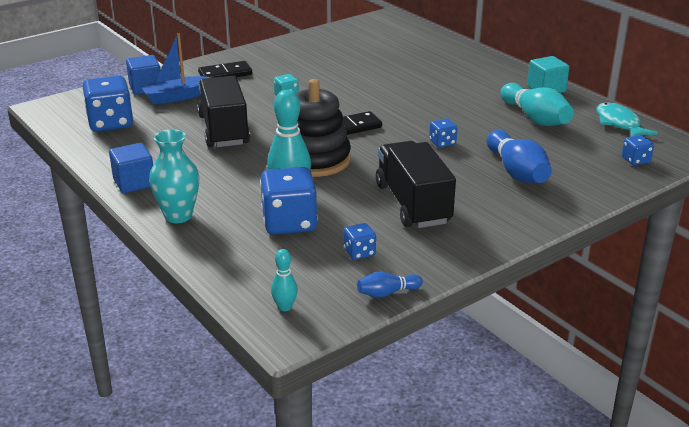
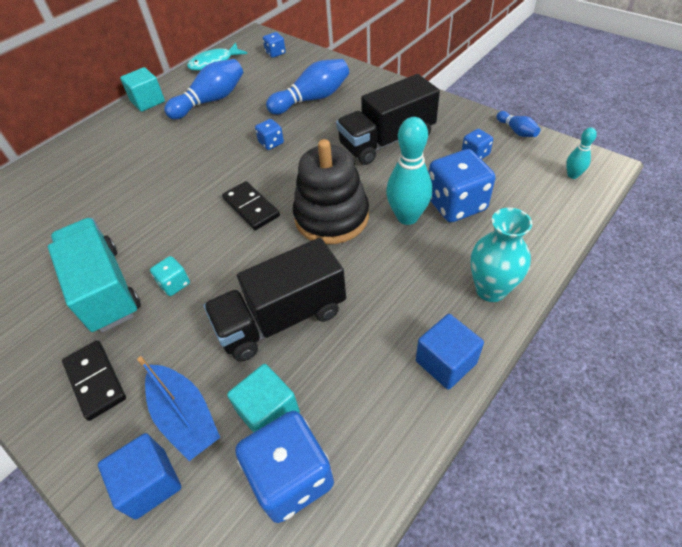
camera: 100 degrees left, 20 degrees up
turquoise bowling pin [501,83,574,126] -> blue bowling pin [164,59,243,119]
none -> turquoise truck [48,218,141,333]
none -> turquoise cube [227,364,300,433]

